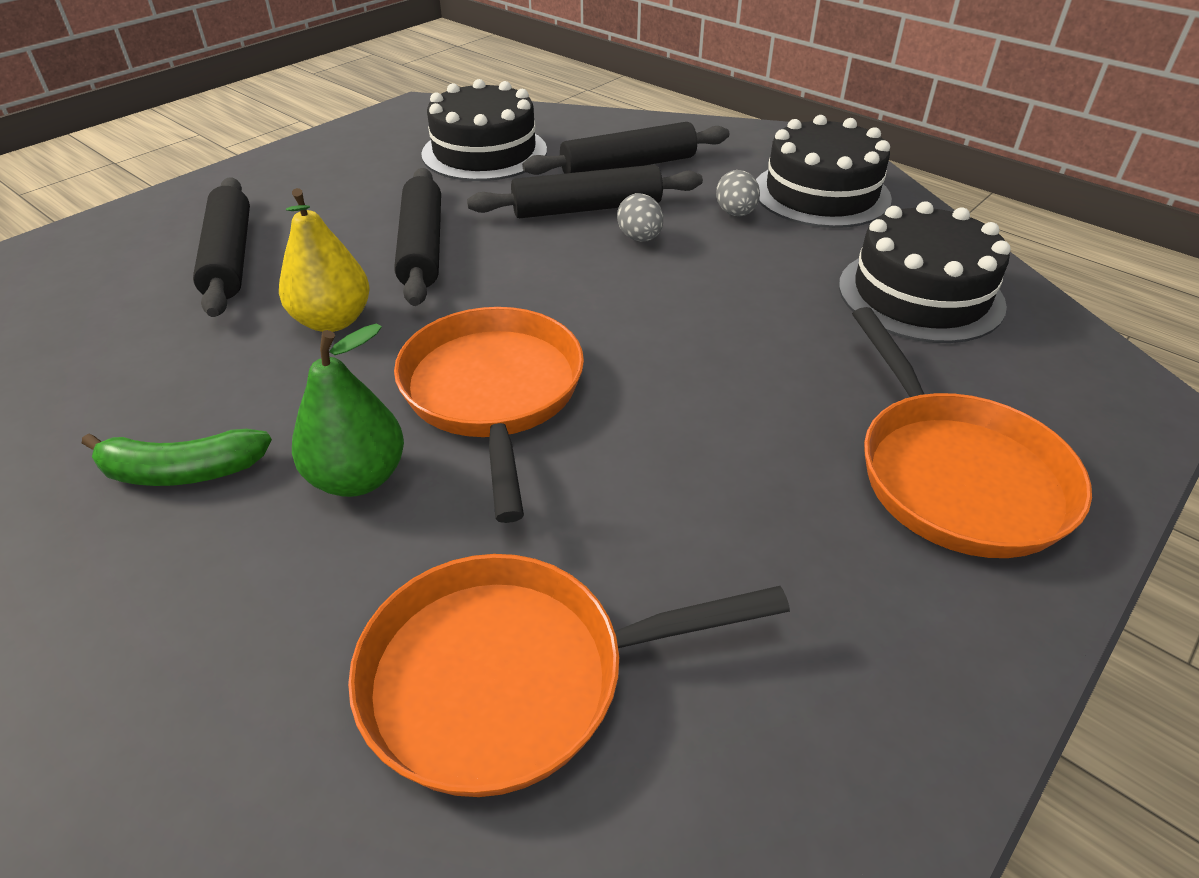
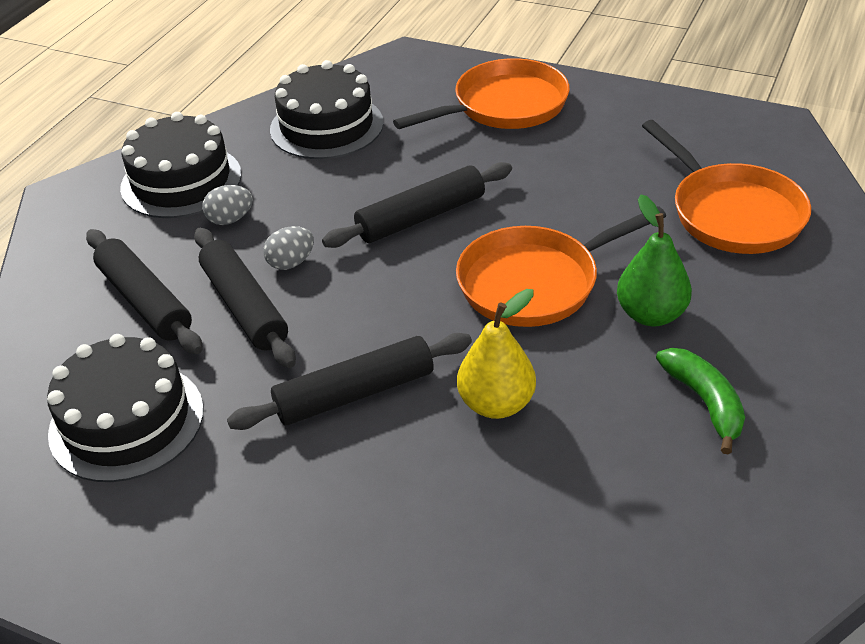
camera: 105 degrees left, 0 degrees up
black rolling pin [193,177,250,317] -> black rolling pin moved to [322,162,512,248]

